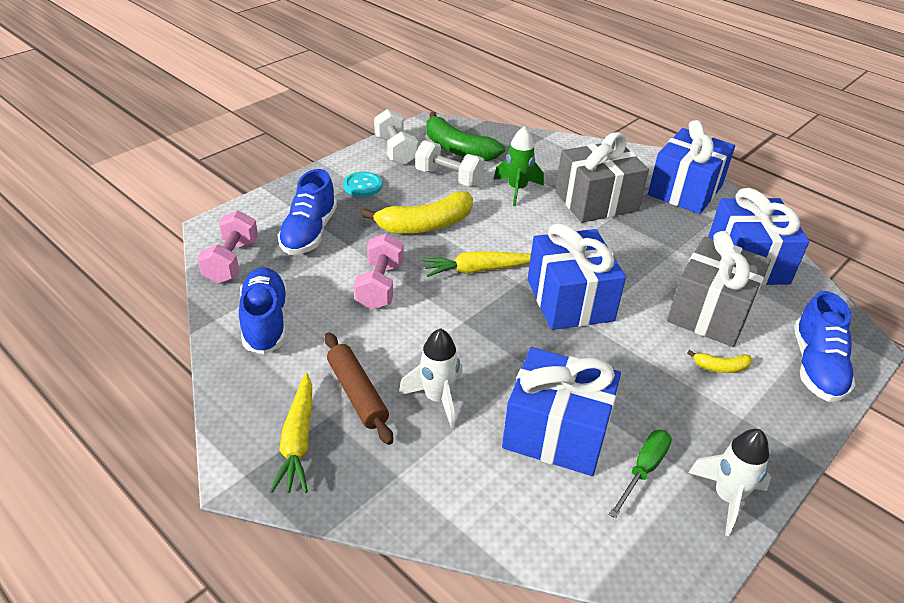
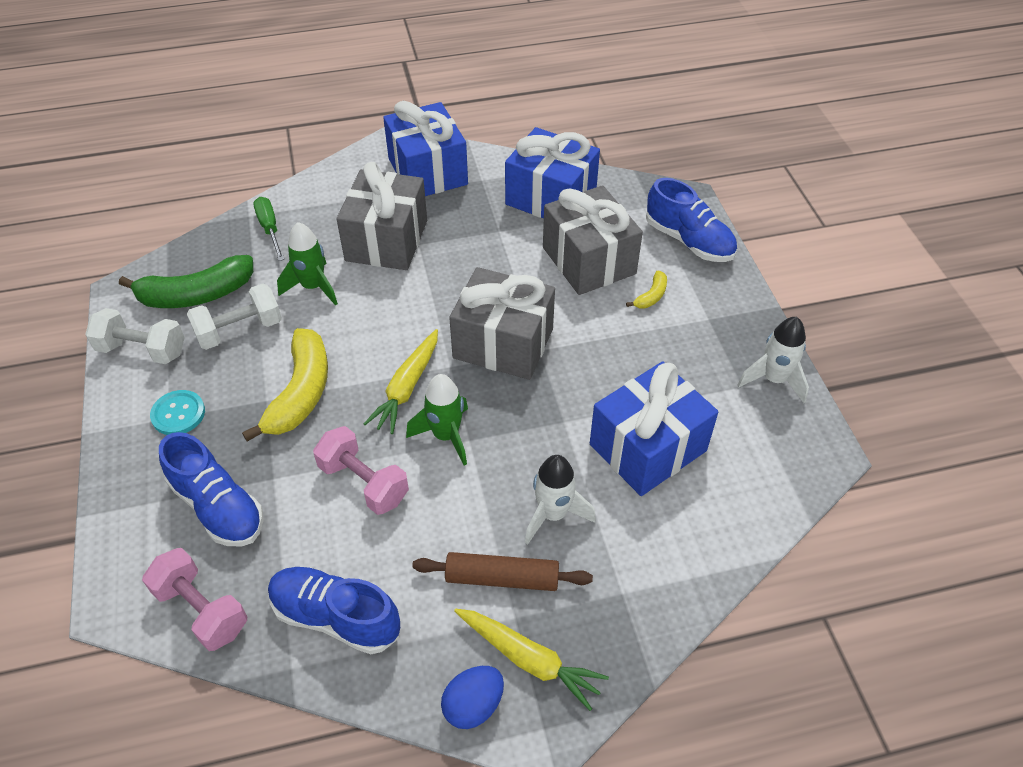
camera: 55 degrees left, 10 degrees up
blue gift [528,223,626,330] -> grey gift [449,267,555,380]
green screwdriver [609,430,672,519] -> green screwdriver moved to [253,197,284,261]
none -> green rocket [406,374,468,465]
none -> blue egg [441,666,504,729]

